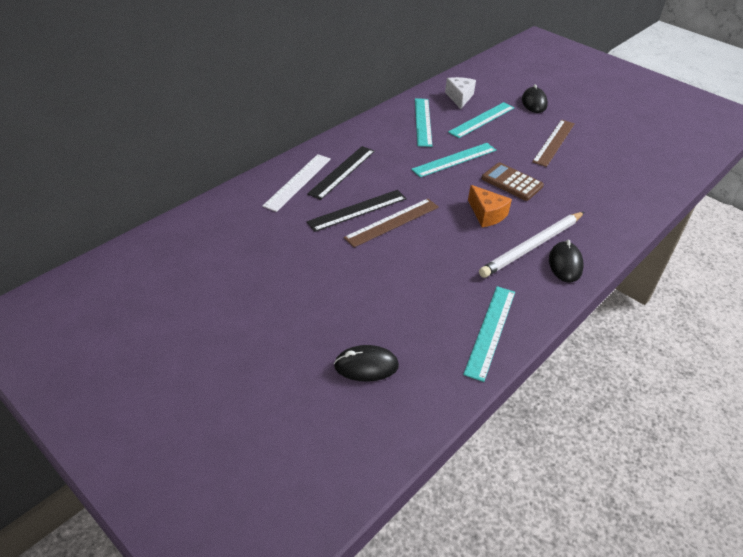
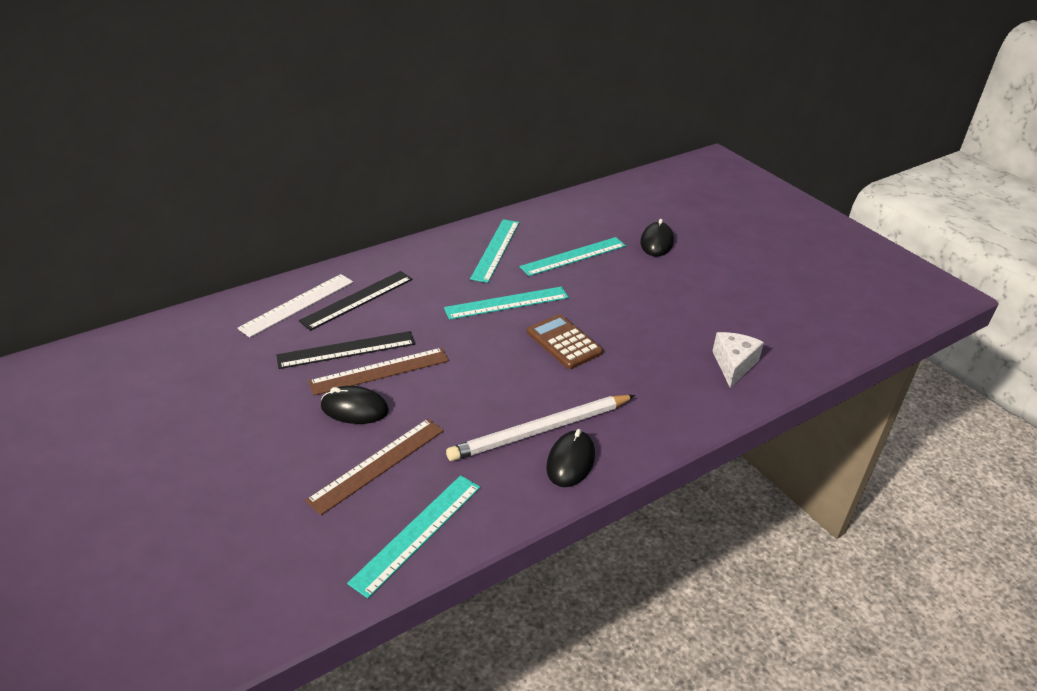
camera: 15 degrees right, 5 degrees down
black mouse [334,345,399,382] -> black mouse moved to [321,386,389,424]
white cheese [445,77,476,109] -> white cheese moved to [712,332,764,388]
orange cheese [468,185,512,227] -> none
brown ruler [532,120,575,167] -> brown ruler moved to [305,419,444,515]

